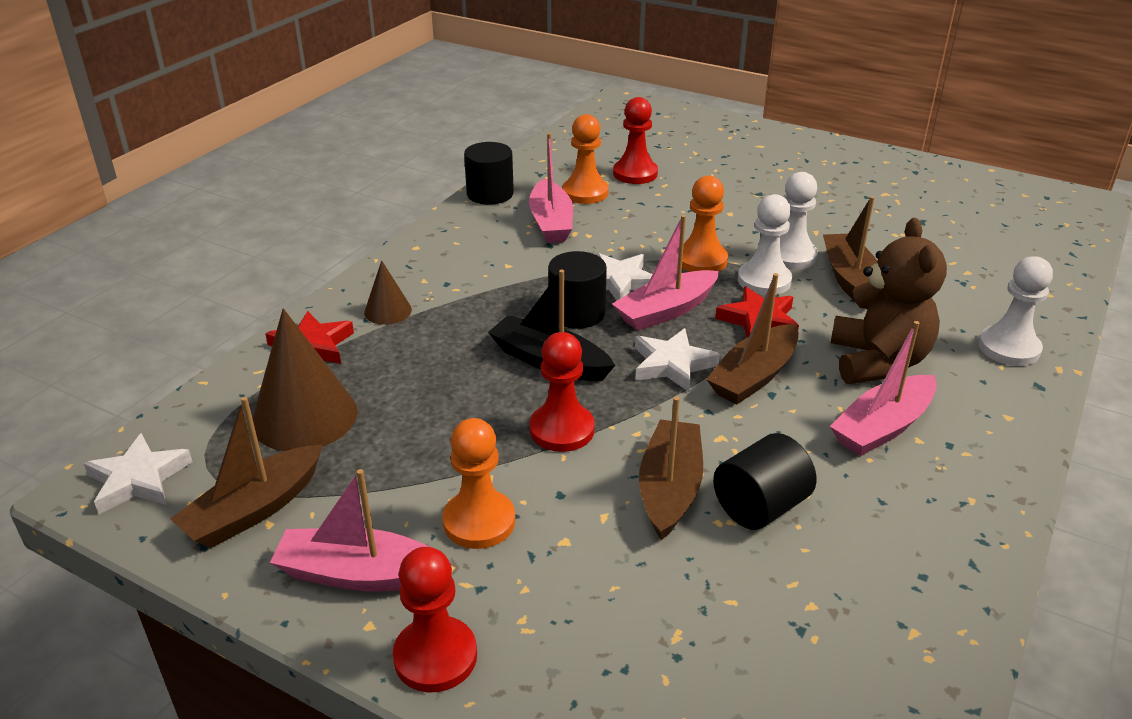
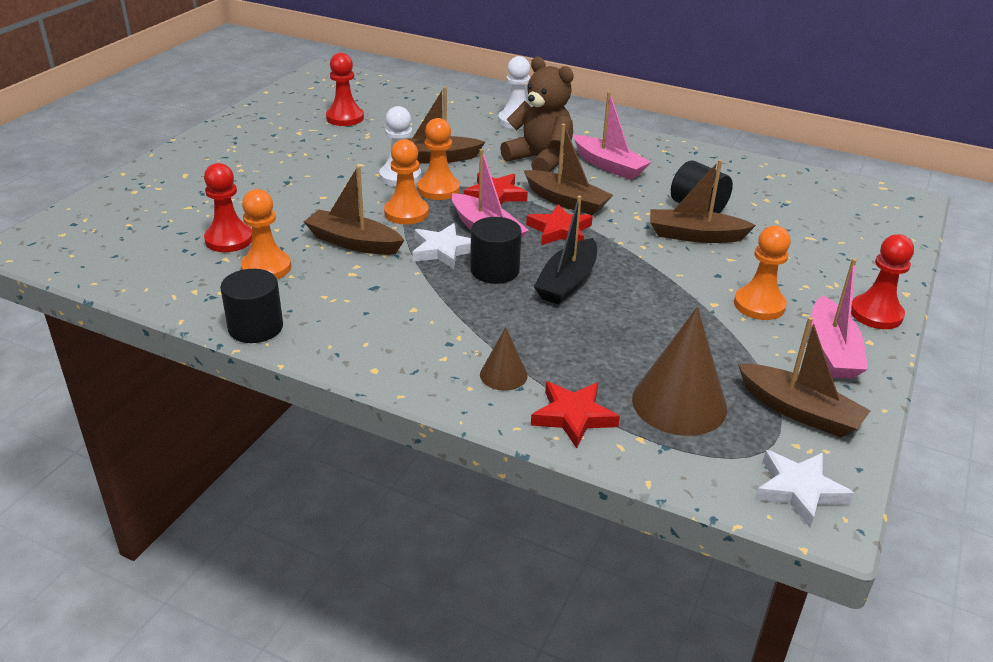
camera: 95 degrees left, 0 degrees up
pink boat [529,133,573,243] -> none
red pawn [529,332,595,452] -> red pawn moved to [326,53,364,126]
white star [635,328,720,392] -> red star [526,204,593,245]
white pawn [738,194,792,295] -> orange pawn [417,118,460,200]
brown teddy bear [831,218,947,384] -> brown teddy bear turned 45 degrees clockwise [500,57,574,172]
none -> brown boat [304,166,404,255]

